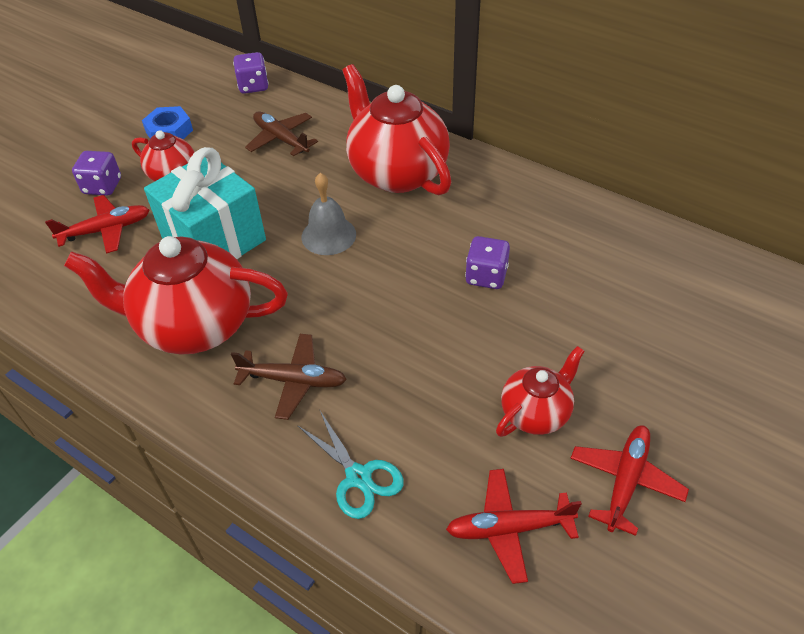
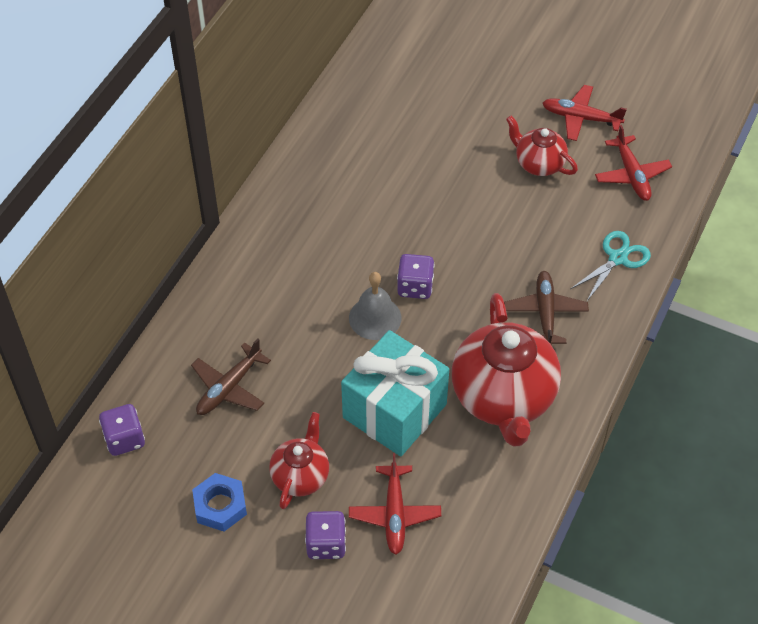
camera: 100 degrees left, 5 degrees up
red plane [45,195,150,253] -> red plane turned 150 degrees counterclockwise [349,453,441,555]
red teapot [342,64,451,195] -> none
purple dice [465,236,510,289] -> purple dice moved to [397,254,435,299]

